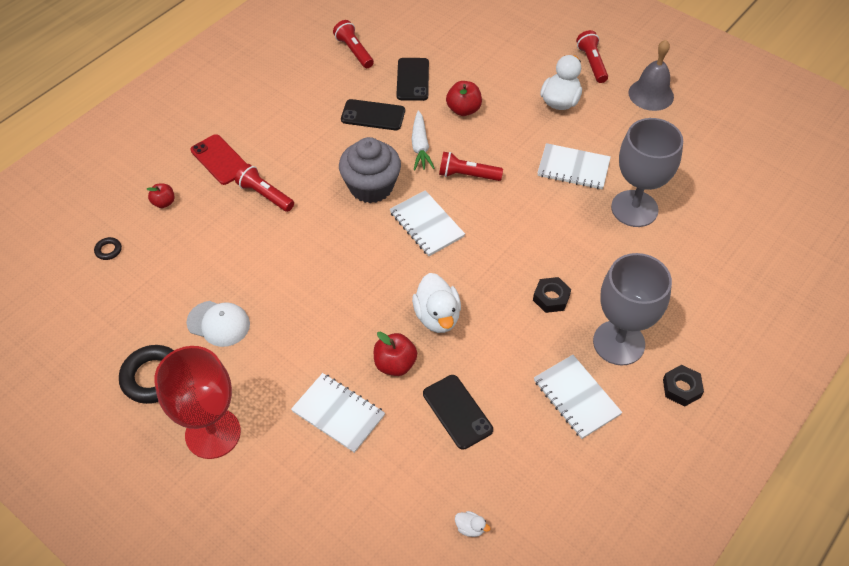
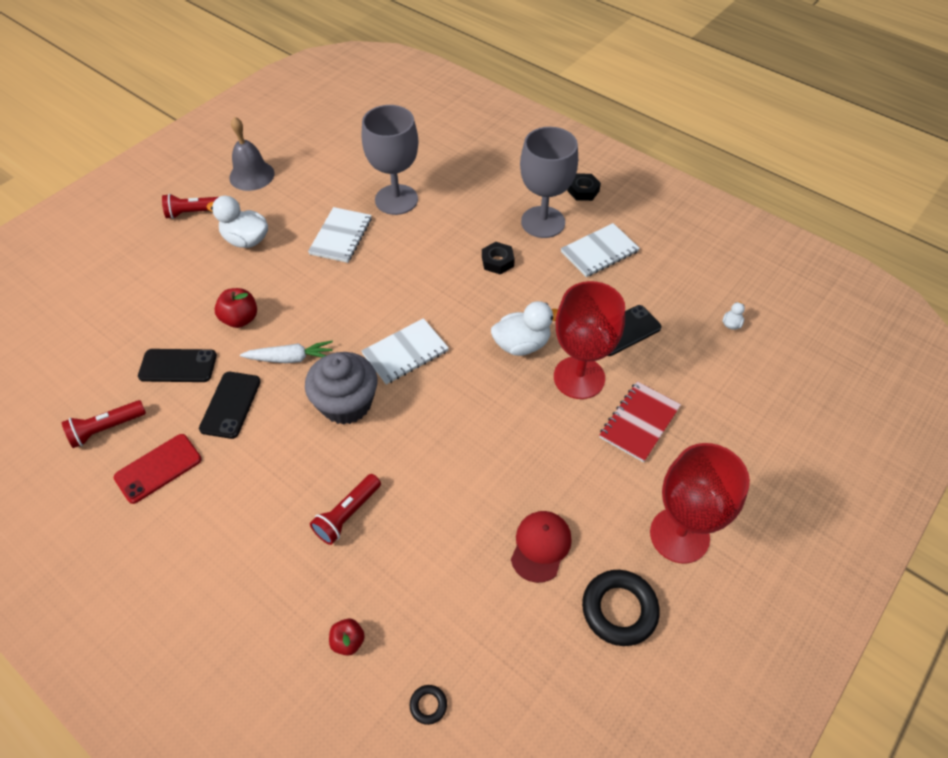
camera: 90 degrees left, 0 degrees up
white cap [186,301,250,347] -> red cap [511,511,572,583]
red phone [191,134,247,185] -> red phone moved to [114,434,202,504]
white notebook [291,373,385,453] -> red notebook [599,381,681,462]
red apple [374,332,417,376] -> red goblet [554,281,625,399]
red flashlight [439,152,503,181] -> none

